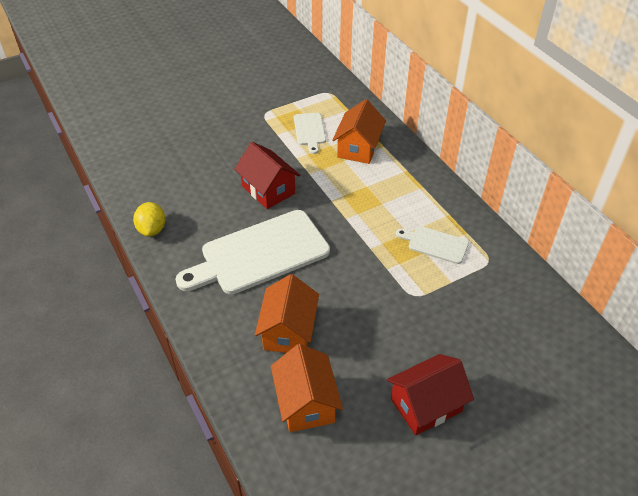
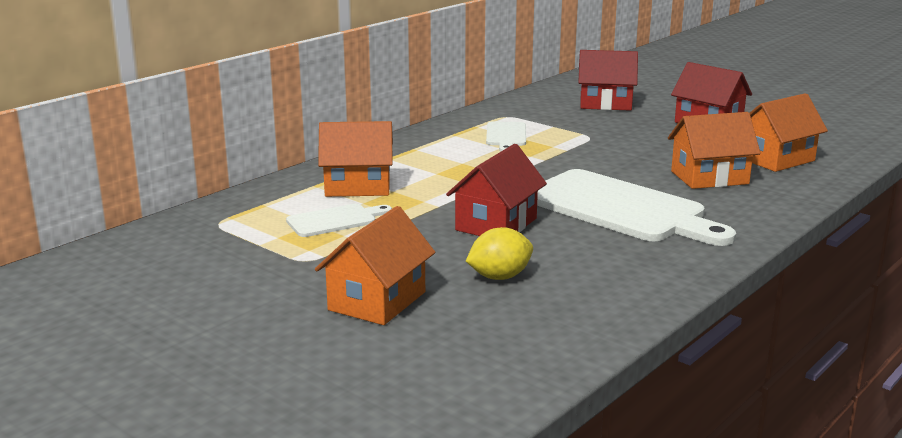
camera: 110 degrees left, 25 degrees down
yellow lemon [133,202,166,237] -> yellow lemon moved to [466,227,533,280]
none -> orange house [315,206,435,325]
none -> red house [578,50,638,111]

